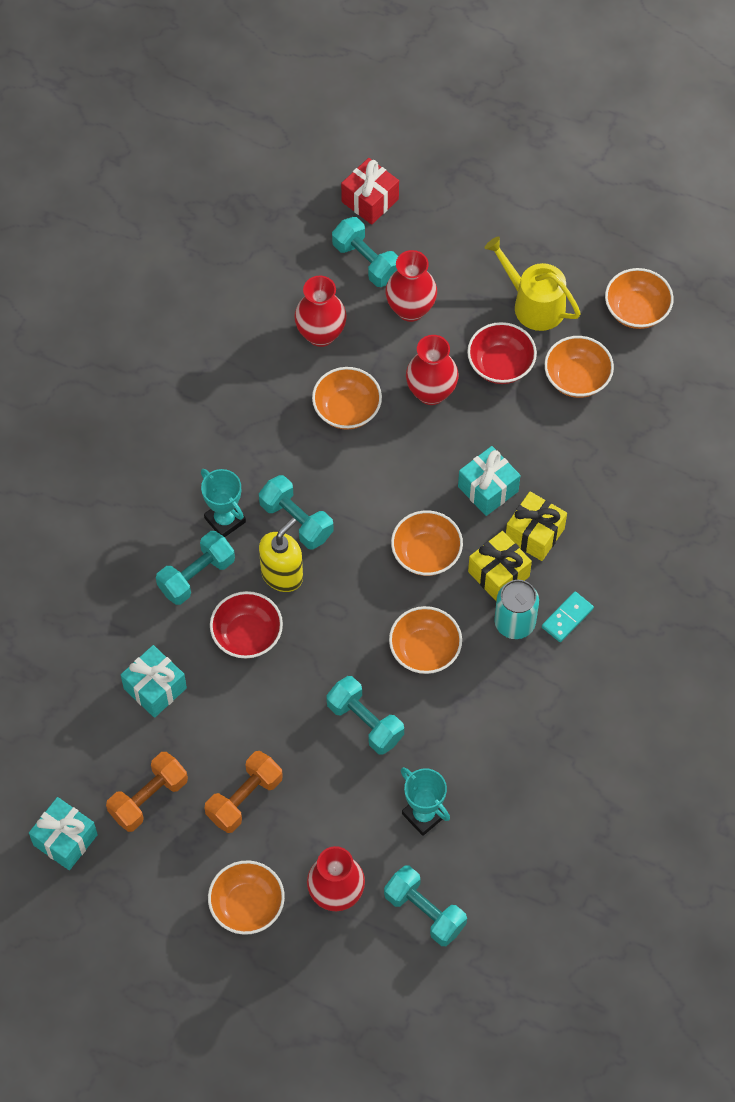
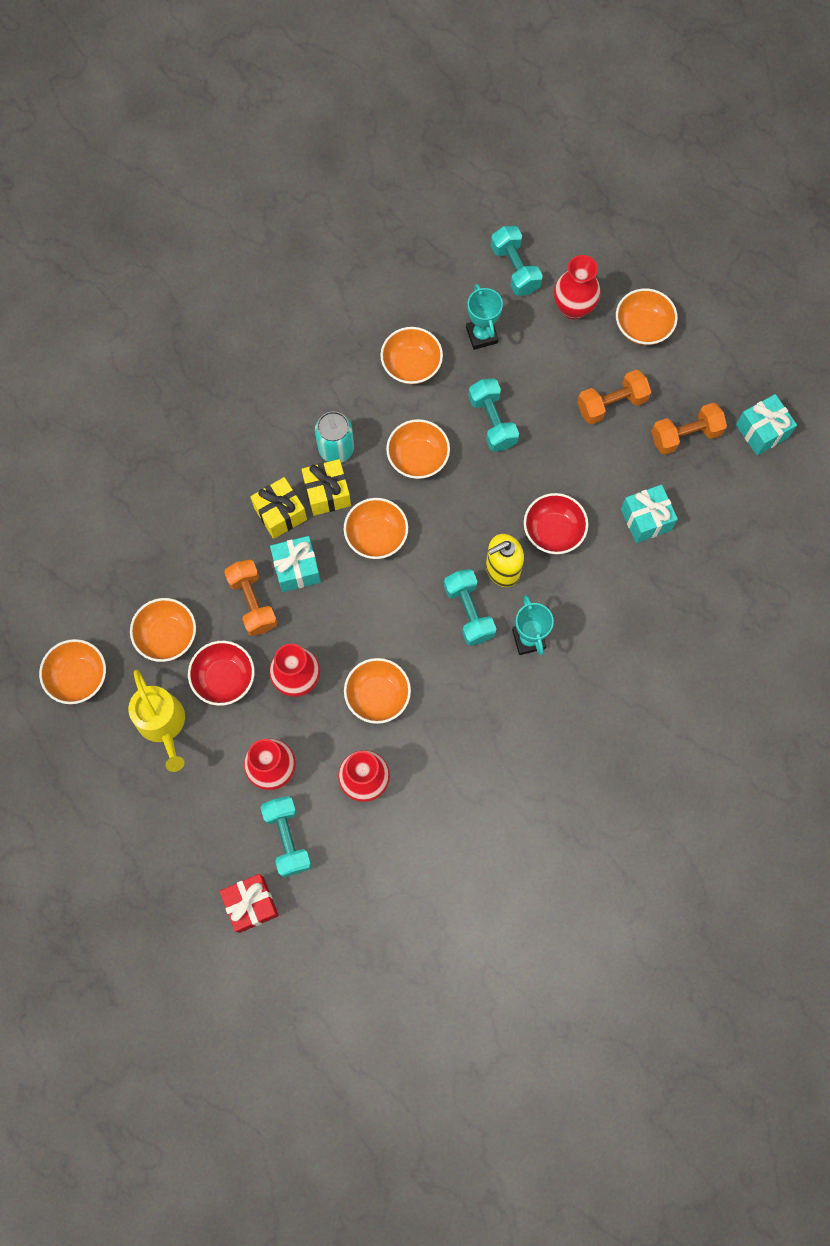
camera: 155 degrees left, 10 degrees up
turquoise dumbbell [156,531,235,605] -> none
turquoise domino [542,591,594,642] -> none
none -> orange dumbbell [224,560,277,636]
none -> orange bowl [380,327,443,384]

